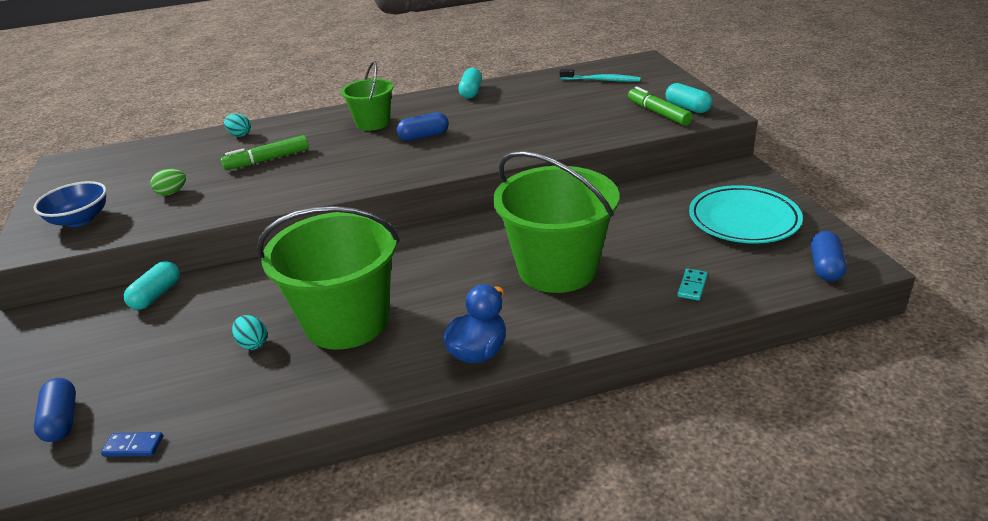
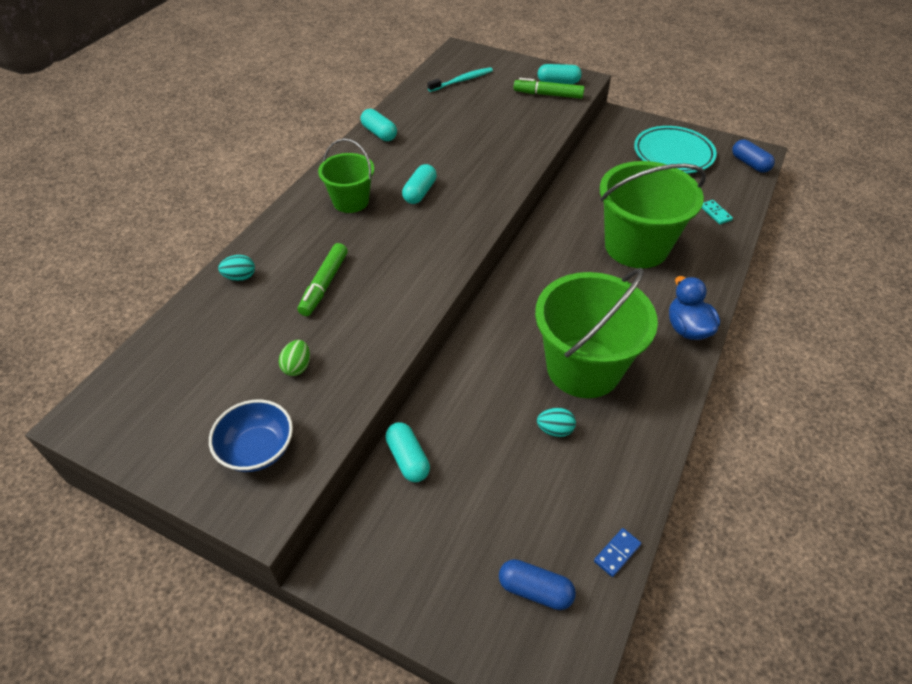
camera: 50 degrees left, 15 degrees up
blue capsule [397,112,449,141] -> turquoise capsule [402,164,437,204]

